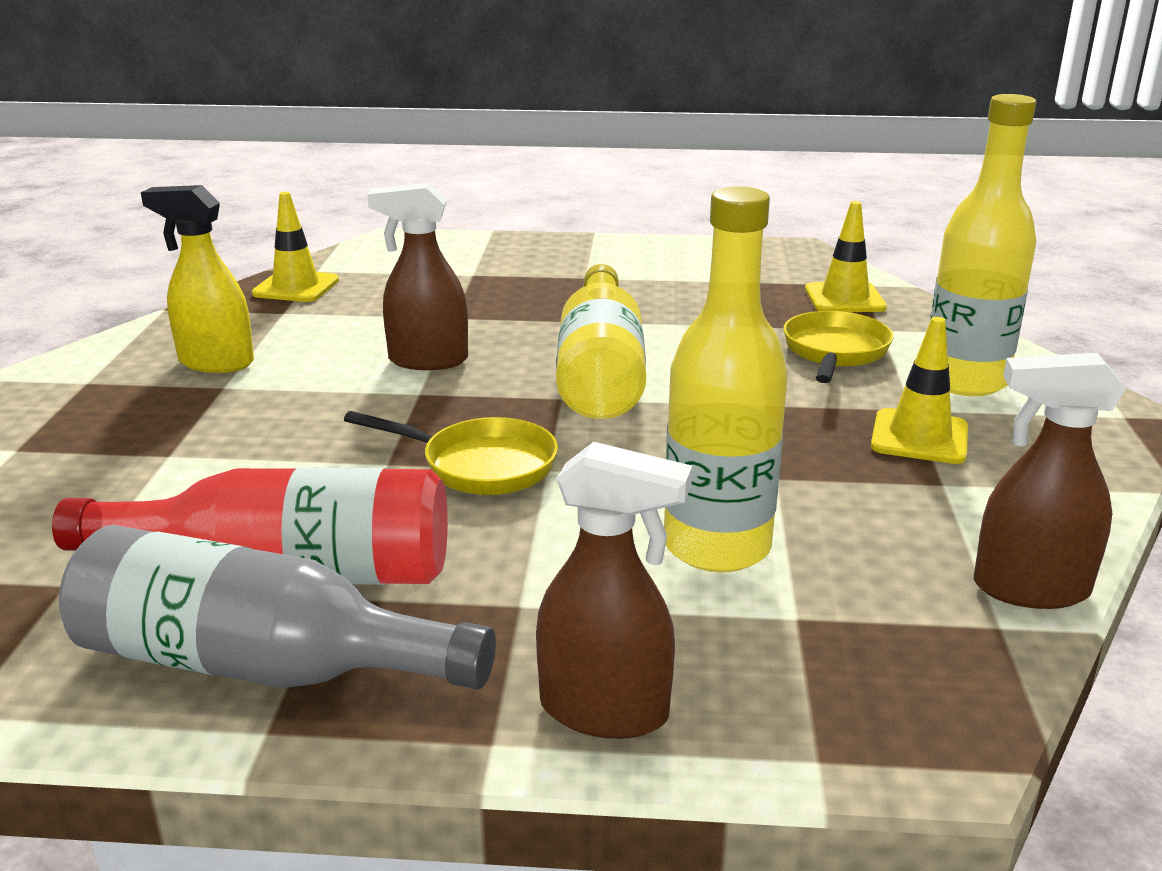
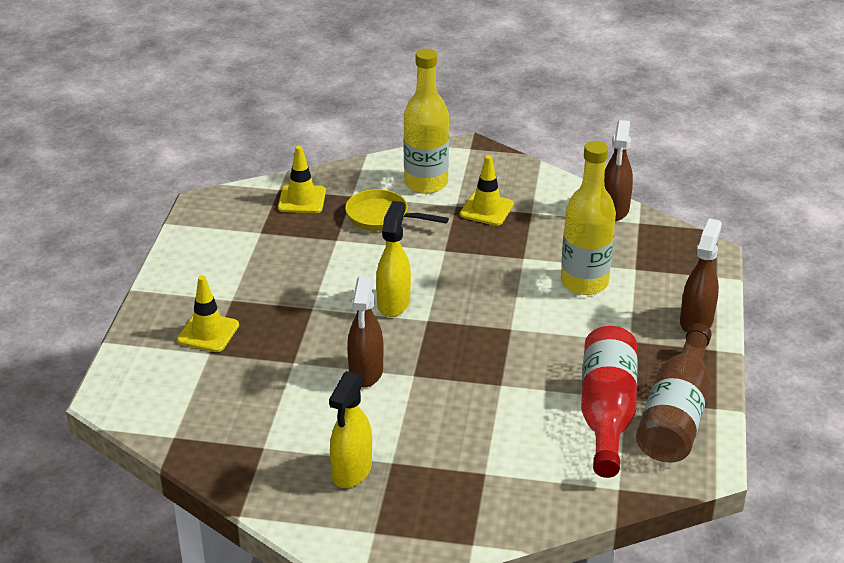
camera: 85 degrees left, 10 degrees up
grey bottle [59,525,496,689] -> brown bottle [636,323,712,463]
yellow traffic cone [252,192,339,302] -> yellow traffic cone moved to [177,275,239,352]
yellow pan [344,411,558,495] -> none
yellow bottle [556,264,646,419] -> yellow spray bottle [376,201,411,317]

